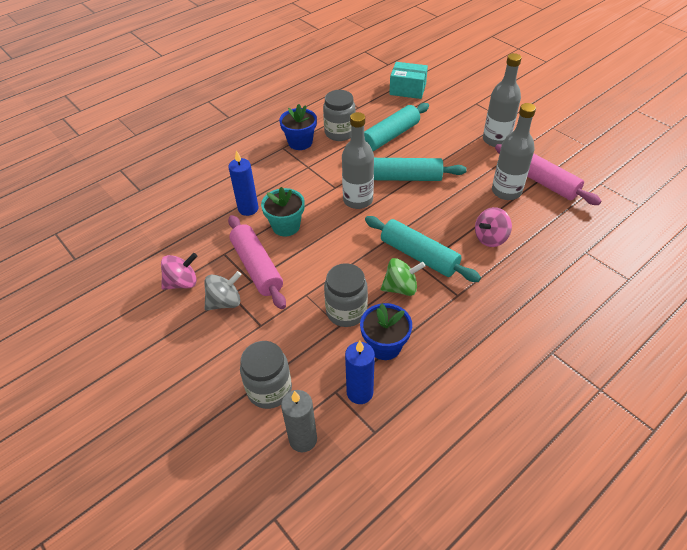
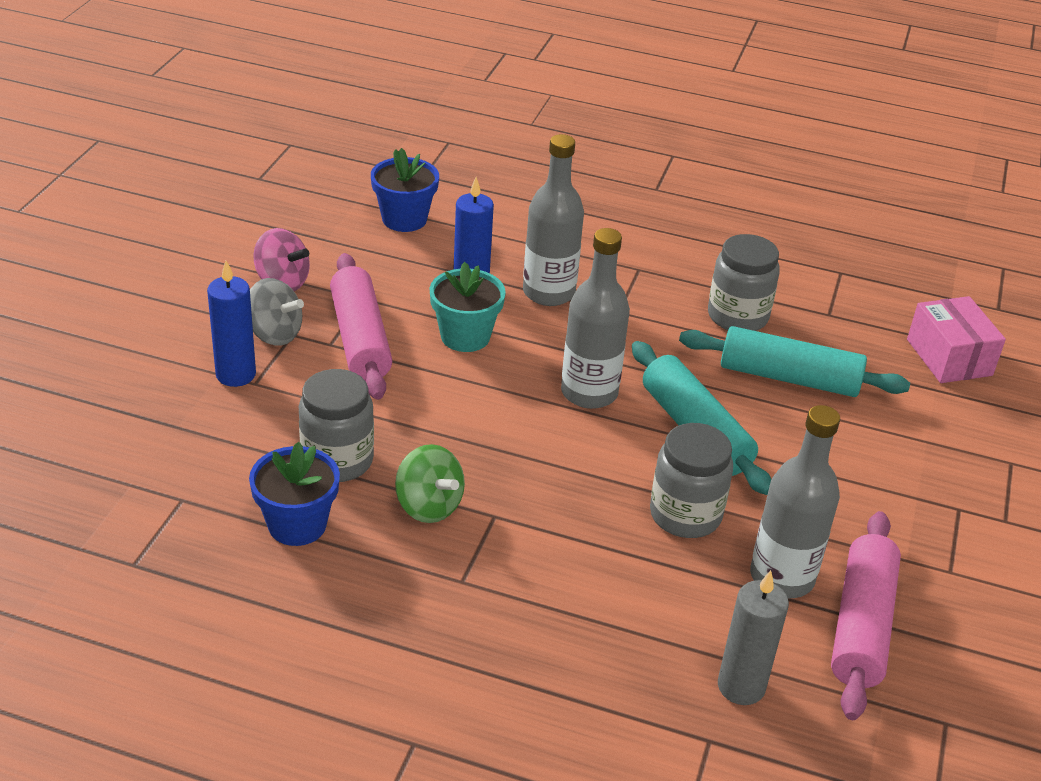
camera: 55 degrees right, 10 degrees down
pink rolling pin [228,215,286,309] -> pink rolling pin turned 45 degrees counterclockwise [330,253,392,400]
grey jar [240,341,292,409] -> grey jar moved to [650,423,733,538]
blue flower pot [279,104,317,150] -> blue flower pot moved to [371,148,439,232]
grey candle [281,390,317,452] -> grey candle moved to [718,570,789,705]
blue candle [345,341,375,404] -> blue candle moved to [207,261,256,387]
turquoise rolling pin [365,216,481,282] -> none
turquoise box [389,62,428,99] -> pink box [907,296,1006,383]
pink spinning top [475,207,512,247] -> none
grey bottle [483,53,522,147] -> grey bottle moved to [523,134,584,306]

